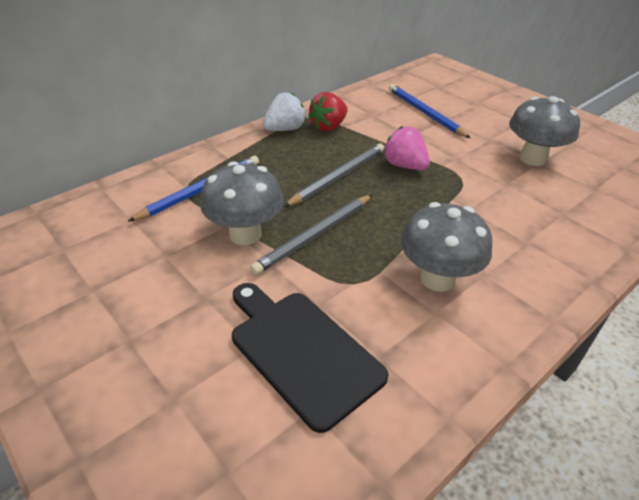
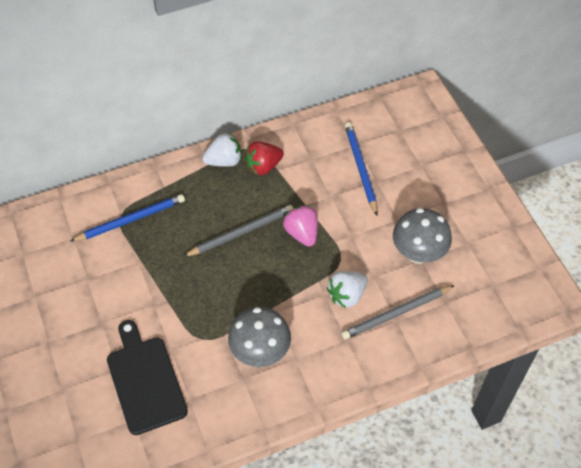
camera: 20 degrees right, 15 degrees up
grey mushroom [200,161,284,245] -> none
grey pencil [250,195,372,275] -> grey pencil moved to [341,285,455,340]
none -> white strawberry [327,271,368,308]

